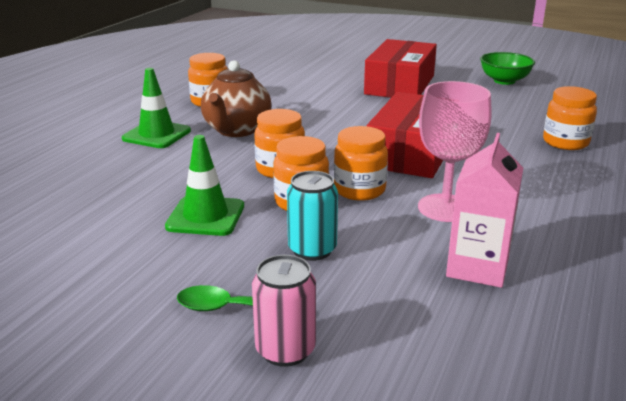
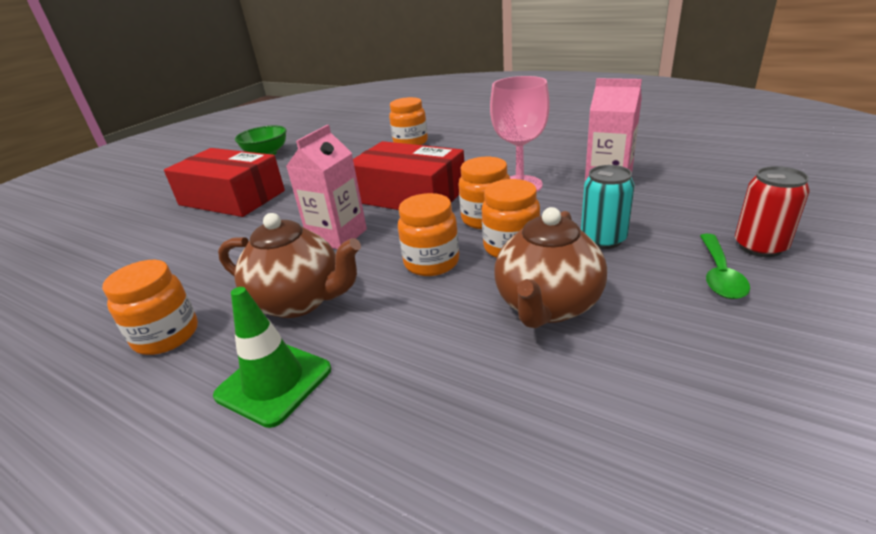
camera: 80 degrees left, 5 degrees up
green traffic cone [165,135,244,236] -> brown teapot [494,207,607,328]
pink can [252,255,316,367] -> red can [735,166,810,257]
none -> pink carton [287,125,367,249]

